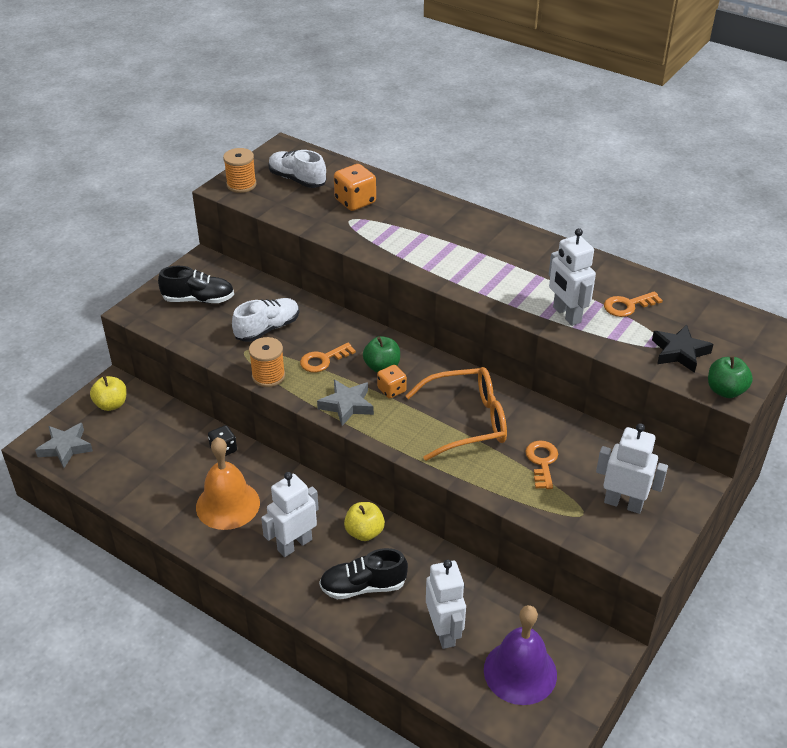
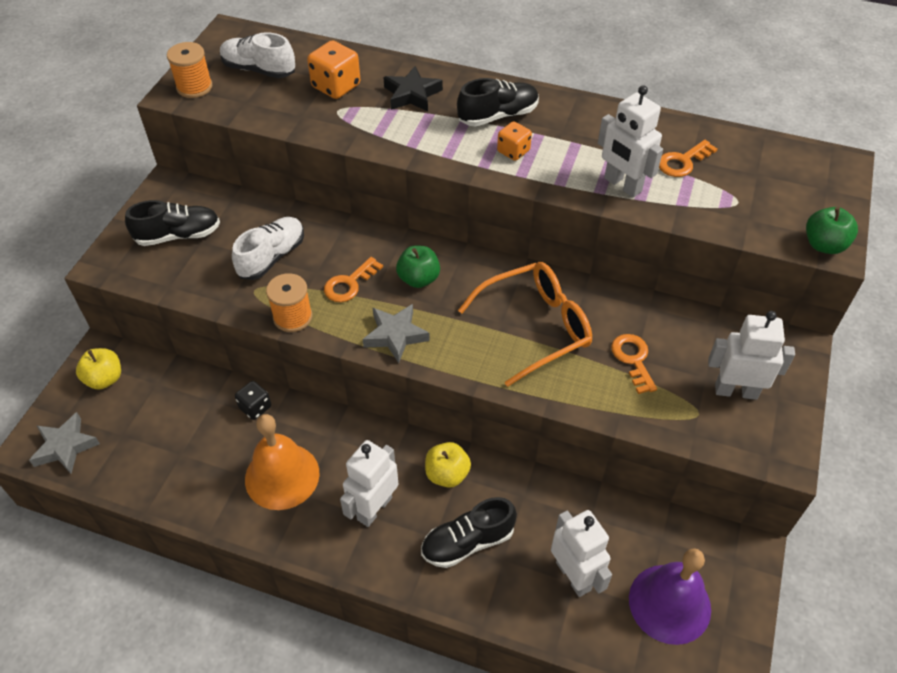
camera: 15 degrees left, 10 degrees up
orange dice [377,365,407,398] -> orange dice moved to [497,121,532,161]
black star [652,325,714,373] -> black star moved to [383,66,443,112]
none -> black shoe [457,78,539,127]

